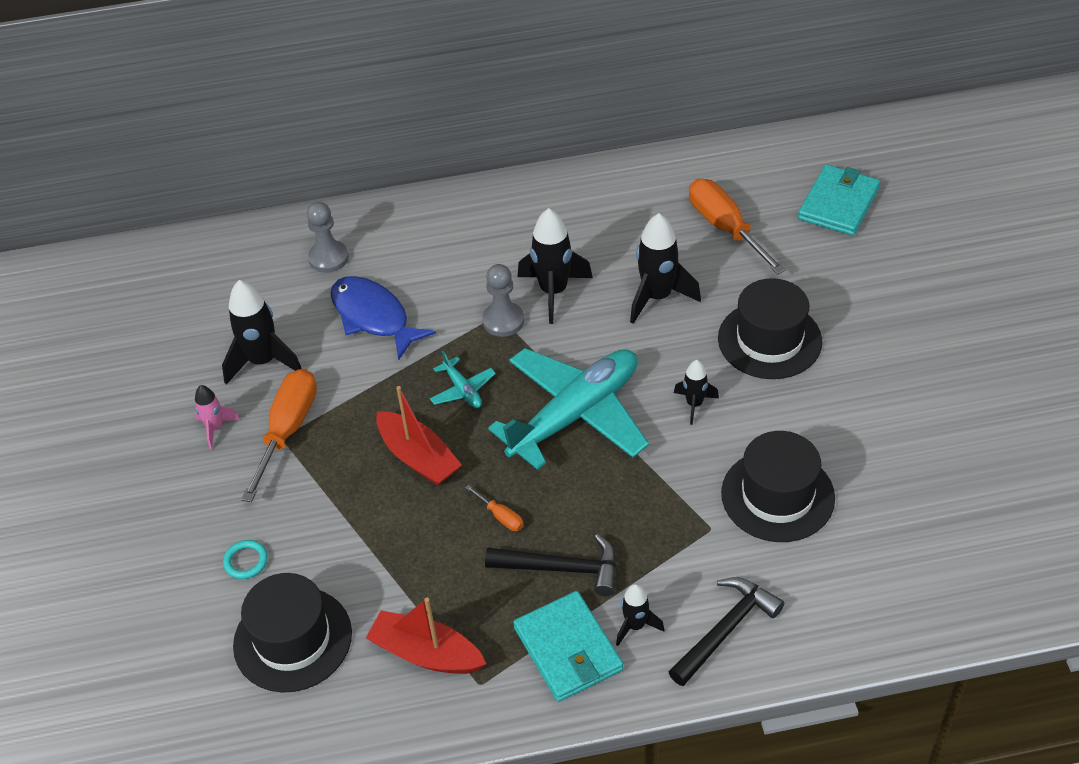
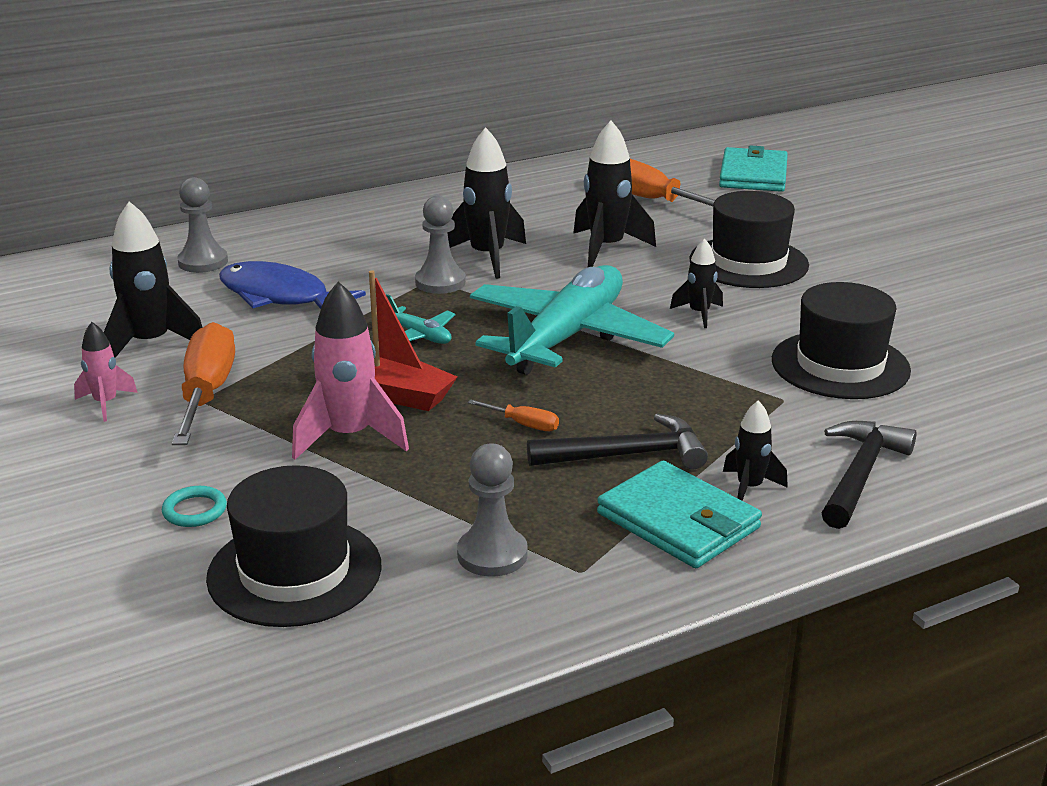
camera: 20 degrees left, 20 degrees down
red boat [366,598,486,674] -> grey pawn [457,444,528,576]
none -> pink rocket [292,281,409,460]

